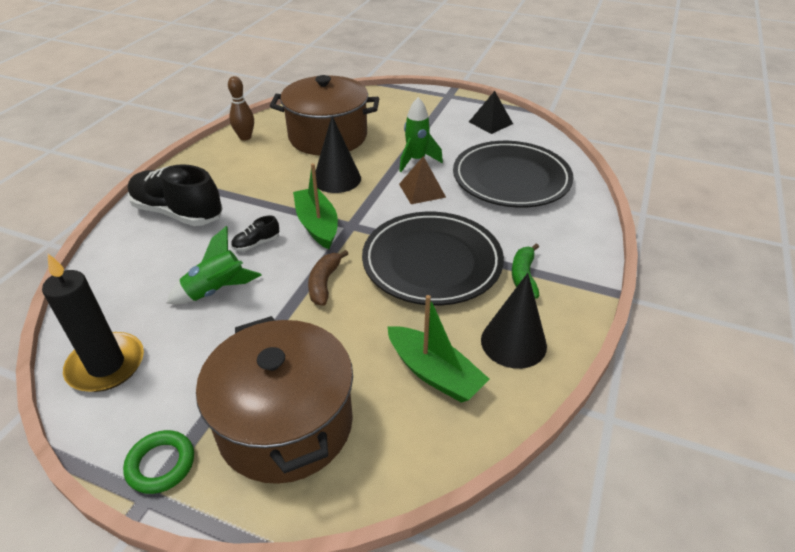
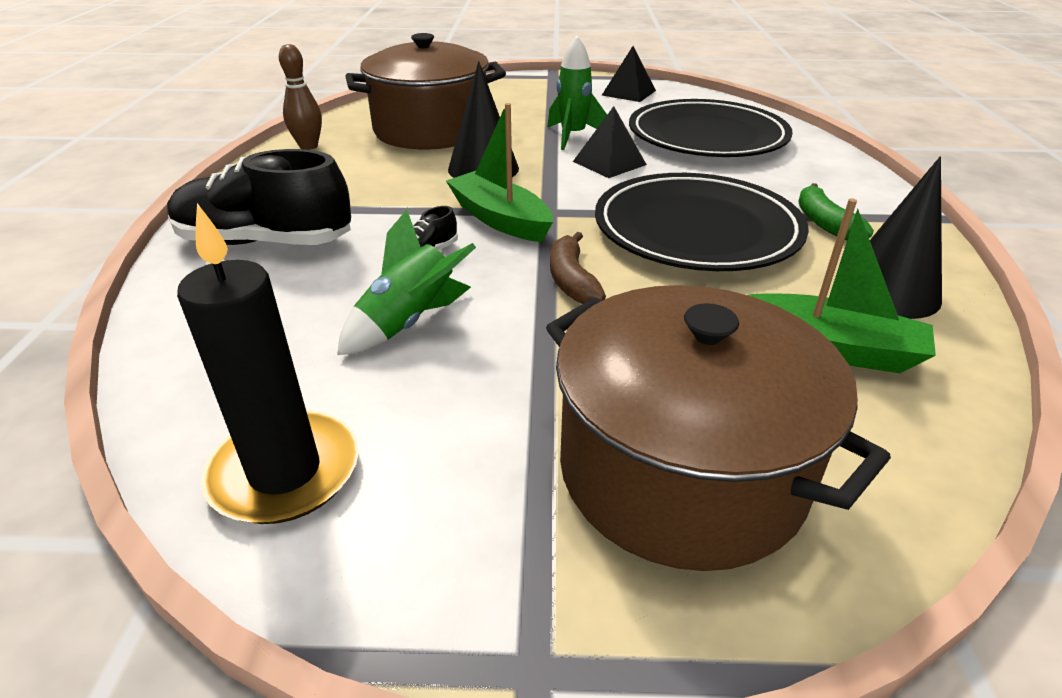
camera: 20 degrees left, 5 degrees down
green ring [123,430,194,494] -> none
brown pyramid [399,156,446,204] -> black pyramid [573,106,647,178]

